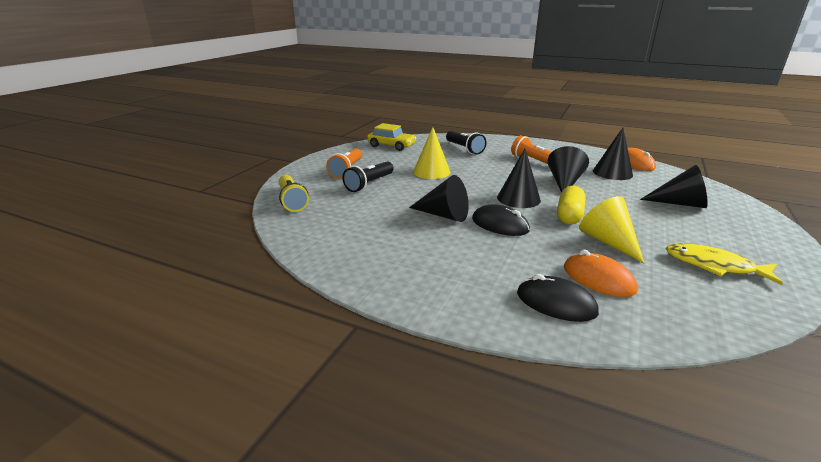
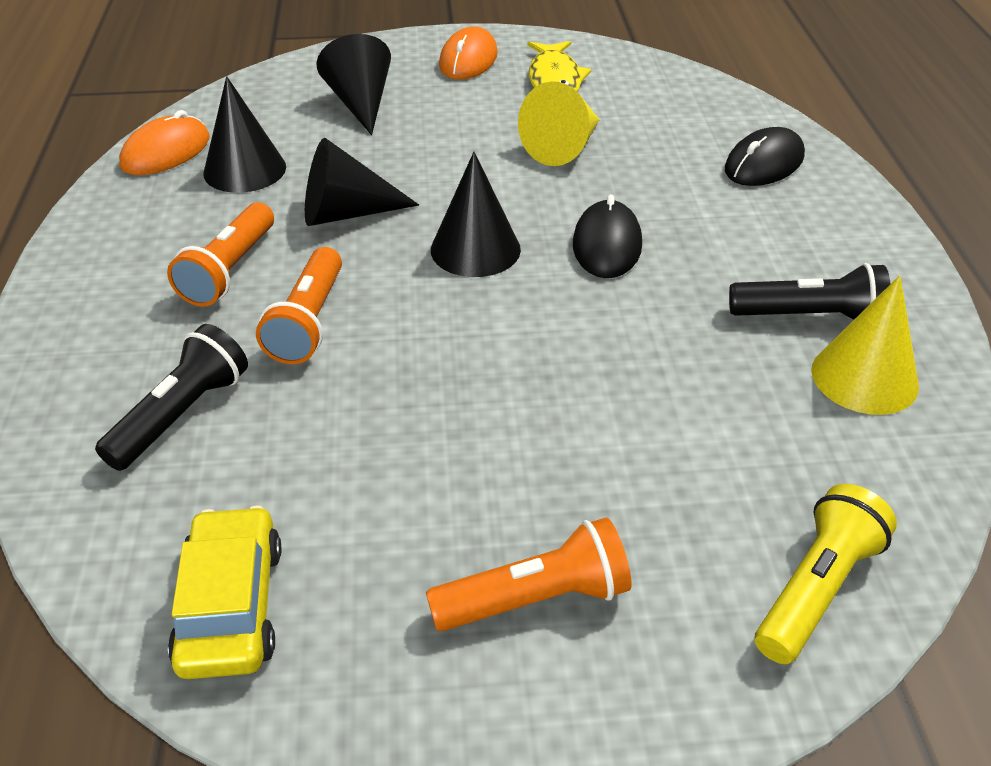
camera: 120 degrees left, 15 degrees up
black flashlight [342,161,394,192] -> black flashlight moved to [729,263,890,320]
black cone [409,175,469,222] -> none
yellow cone [413,127,451,179] -> yellow cone moved to [811,275,919,415]
black mouse [517,274,599,322] -> black mouse turned 45 degrees clockwise [725,127,805,186]
yellow capsule [557,186,586,224] -> none
orange mouse [564,250,638,297] -> orange mouse moved to [439,27,498,80]
none -> orange flashlight [256,247,342,364]

